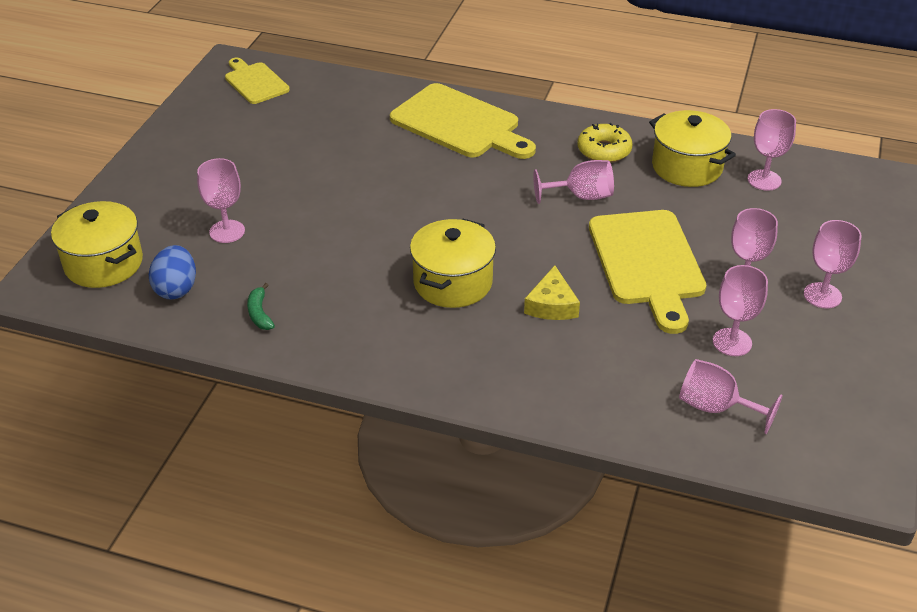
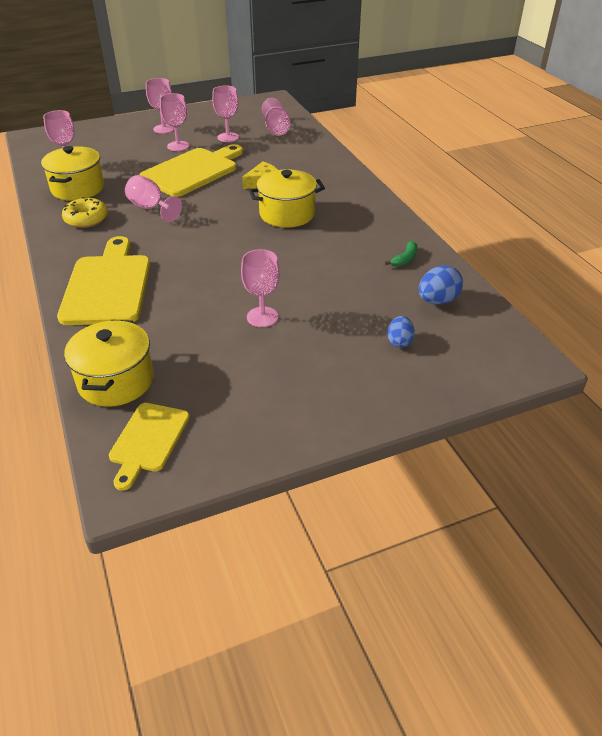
camera: 130 degrees left, 0 degrees up
yellow pot [51,201,143,288] -> yellow pot moved to [64,320,154,407]
pink goblet [197,158,245,243] -> pink goblet moved to [241,249,280,327]
none -> blue egg [387,316,415,348]

